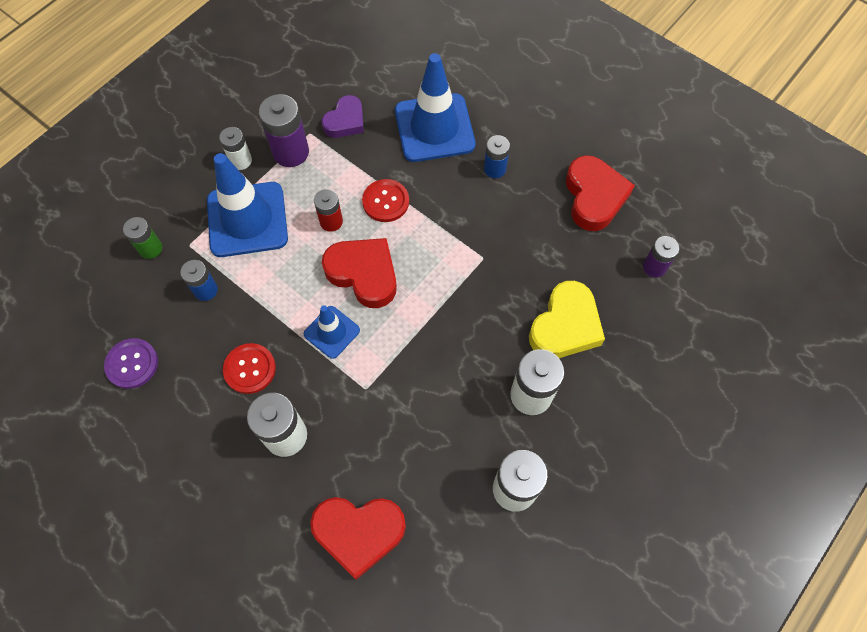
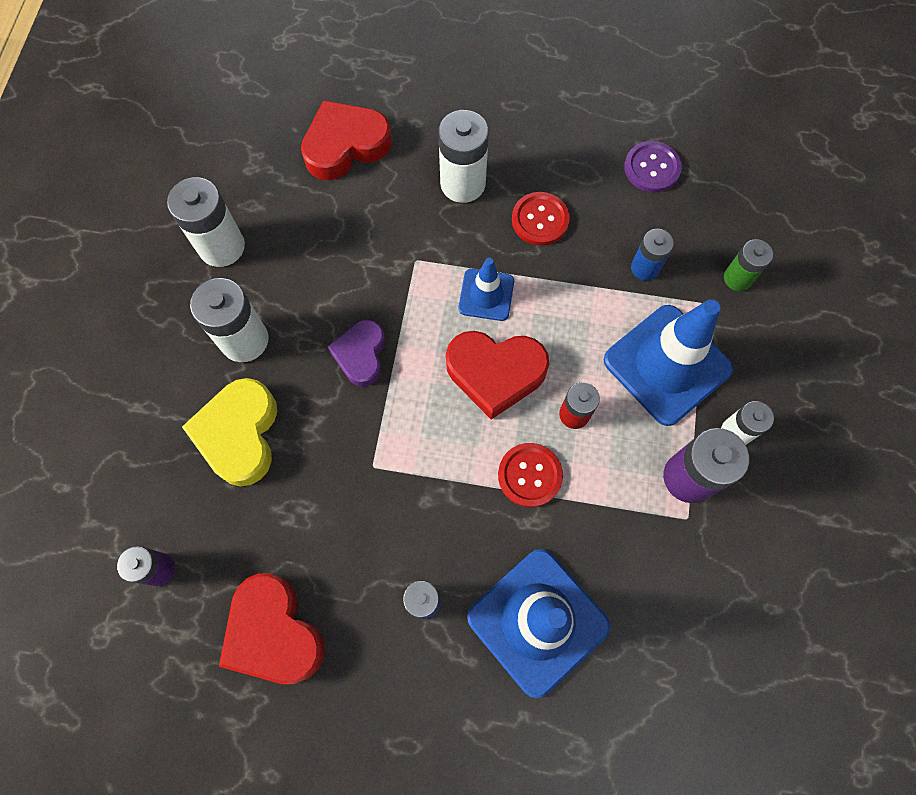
camera: 150 degrees right, 5 degrees up
purple heart [322,95,364,138] -> purple heart moved to [328,320,385,387]

